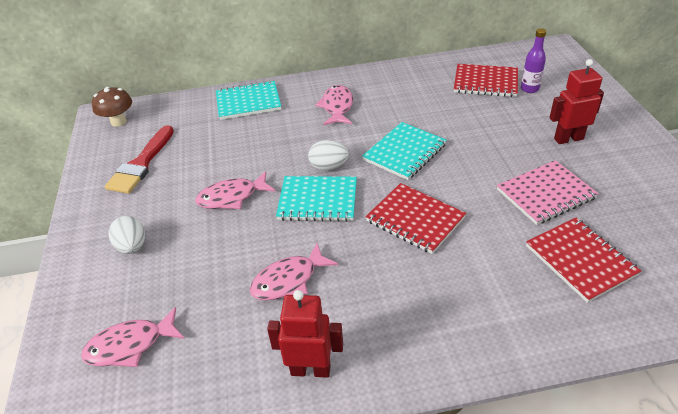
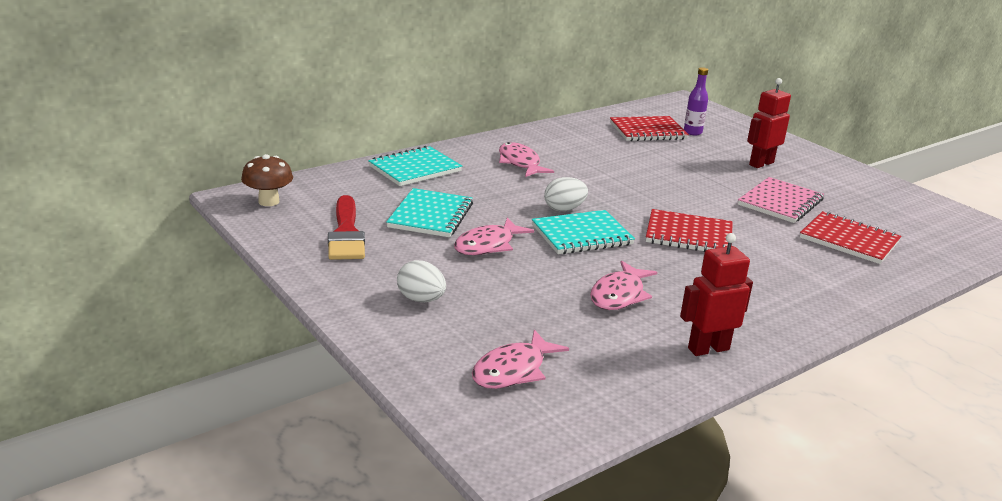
camera: 30 degrees left, 15 degrees down
turquoise notebook [362,122,447,180] -> turquoise notebook moved to [386,188,473,237]

